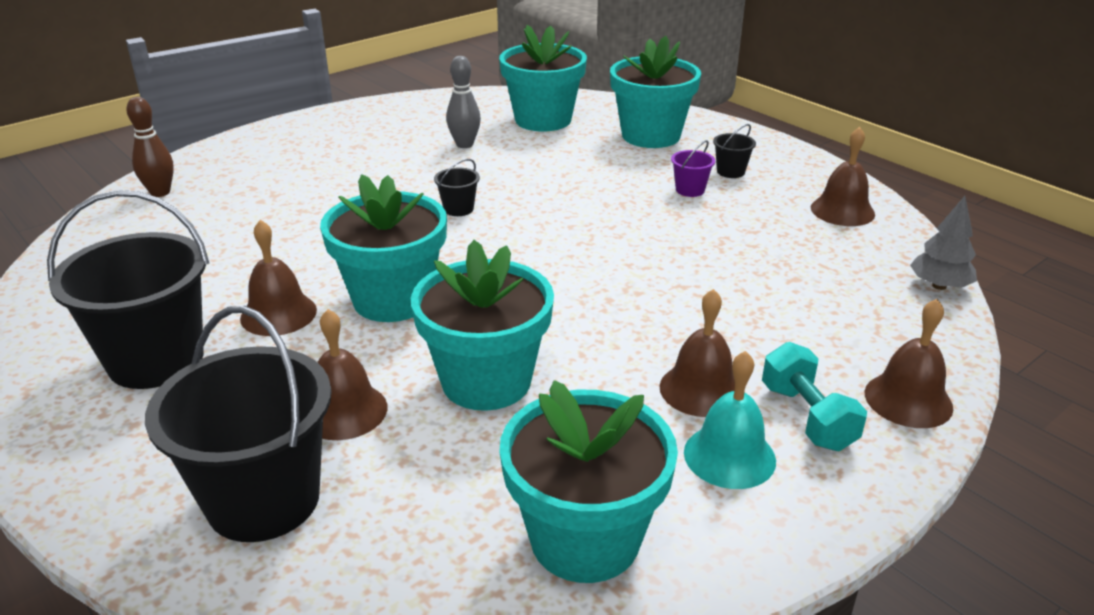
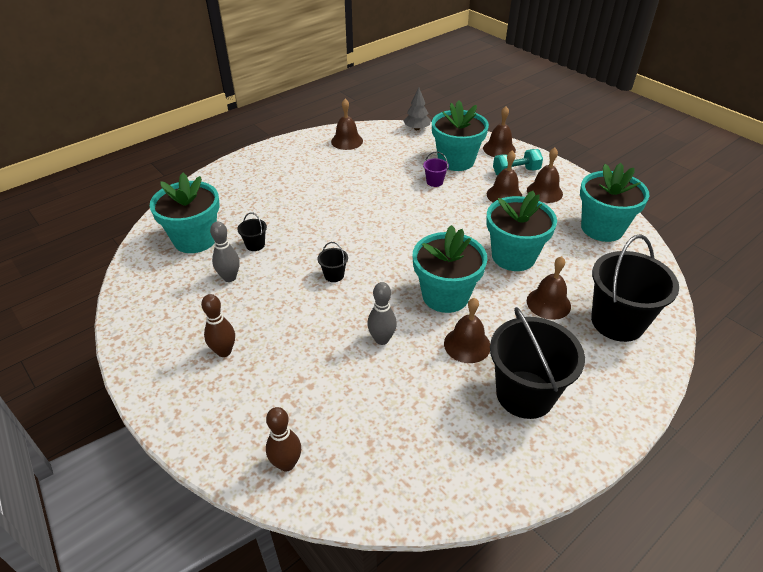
camera: 90 degrees left, 10 degrees up
turquoise flower pot [610,36,701,148] -> turquoise flower pot moved to [432,100,489,171]
purple bucket [671,140,715,197] -> purple bucket moved to [423,152,449,187]
turquoise bell [684,351,776,489] -> brown bell [527,148,563,203]
black bucket [713,124,756,178] -> black bucket moved to [237,212,267,251]
none -> brown bowling pin [201,294,235,357]
none -> grey bowling pin [367,282,397,345]

